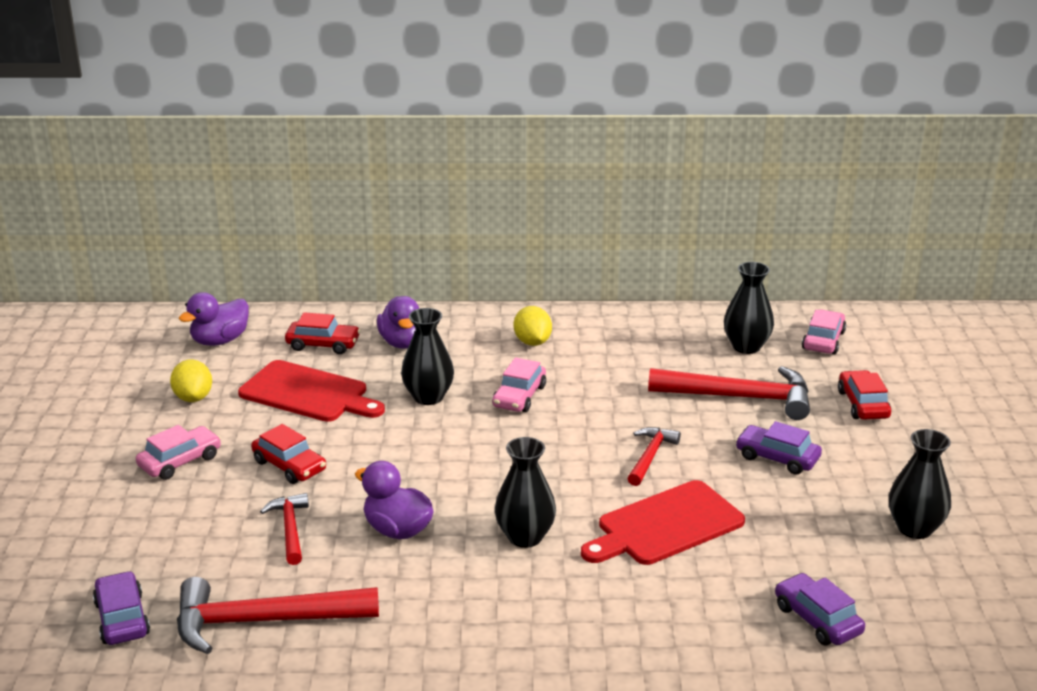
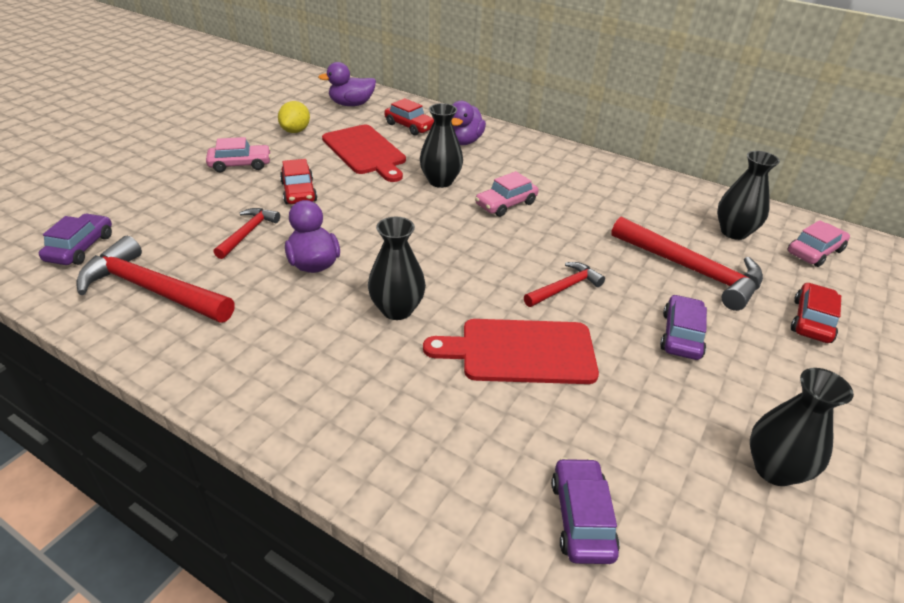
camera: 30 degrees right, 10 degrees up
yellow lemon [514,306,552,346] -> none
purple car [735,421,822,475] -> purple car turned 45 degrees clockwise [660,295,707,360]

